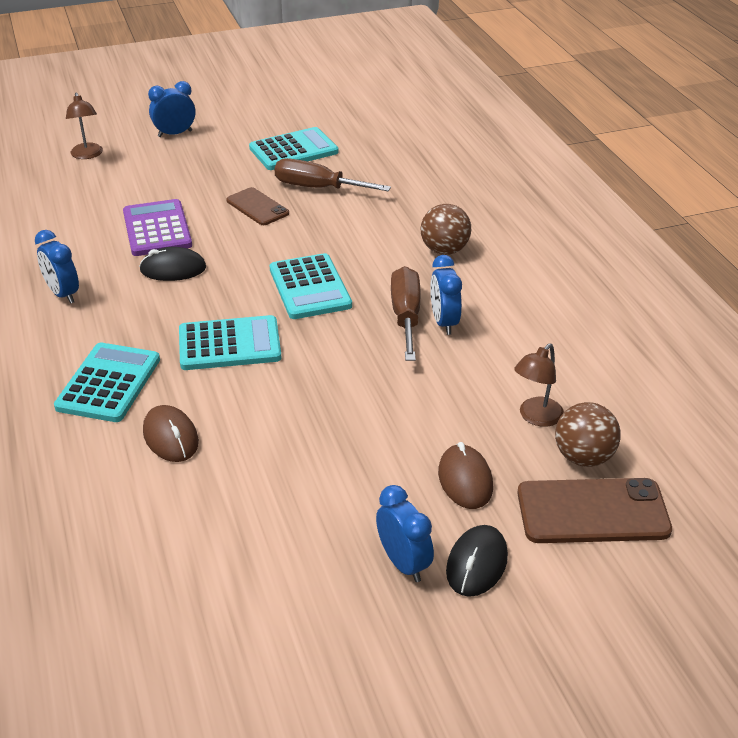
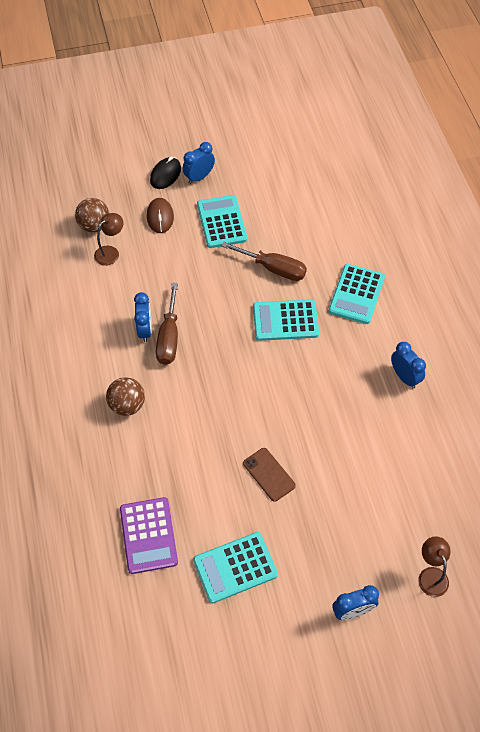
camera: 175 degrees left, 20 degrees up
purple calculator [123,199,192,256] -> purple calculator moved to [120,497,178,574]
black mouse [139,247,206,281] -> none
brown mouse [143,405,199,462] -> none
turquoise calculator [270,253,352,319] -> turquoise calculator moved to [197,195,247,248]
brown screwdriver [274,158,391,191] -> brown screwdriver moved to [221,242,307,281]
blue clock [376,485,434,582] -> blue clock turned 75 degrees clockwise [182,142,215,184]
brown phone [517,478,672,543] -> none

